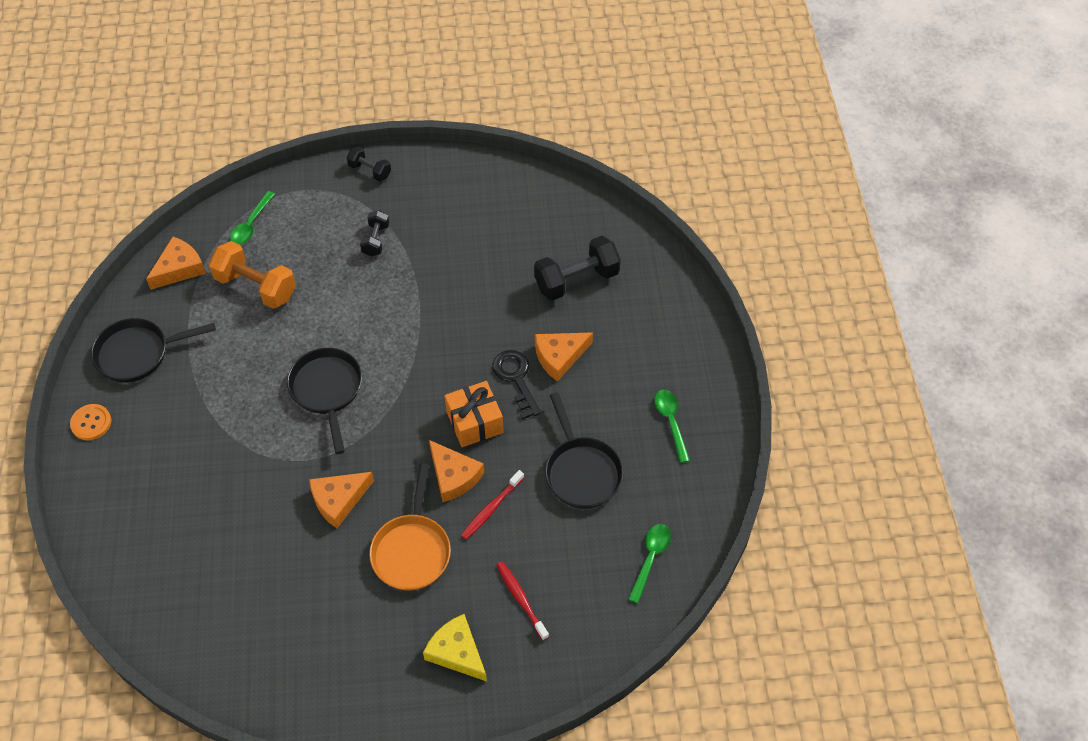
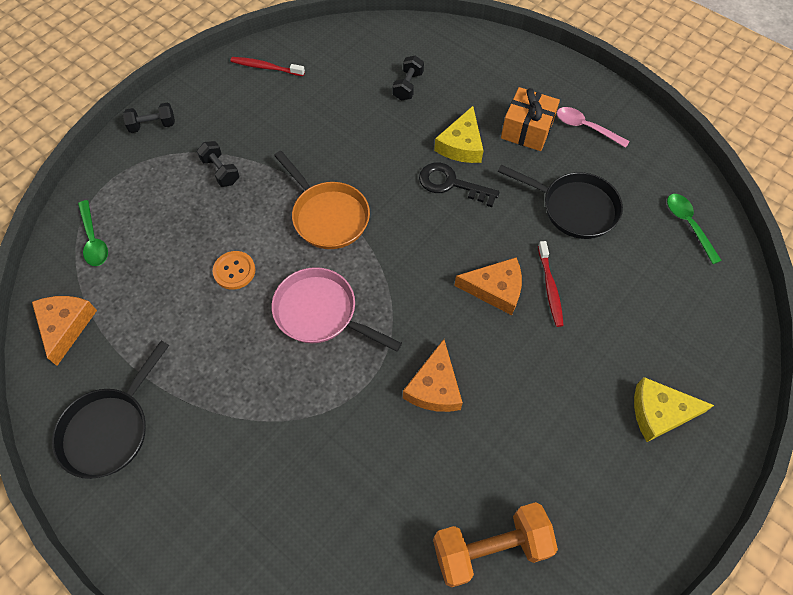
camera: 45 degrees left, 5 degrees up
orange button [70,404,111,441] -> orange button moved to [213,251,256,290]
orange dumbbell [208,241,296,309] -> orange dumbbell moved to [433,502,558,588]
black pan [287,348,362,454] -> pink pan [272,267,402,352]
orange pan [369,463,451,590] -> orange pan moved to [274,151,370,249]
orange gift [444,381,504,447] -> orange gift moved to [501,87,560,151]
red toothbrush [496,561,549,641] -> red toothbrush moved to [230,57,305,76]
black dumbbell [534,236,621,301] -> black dumbbell [392,56,424,101], size x0.56
orange cheese [535,332,593,382] -> yellow cheese [434,106,484,163]
green spoon [655,390,690,463] -> pink spoon [557,107,630,148]

